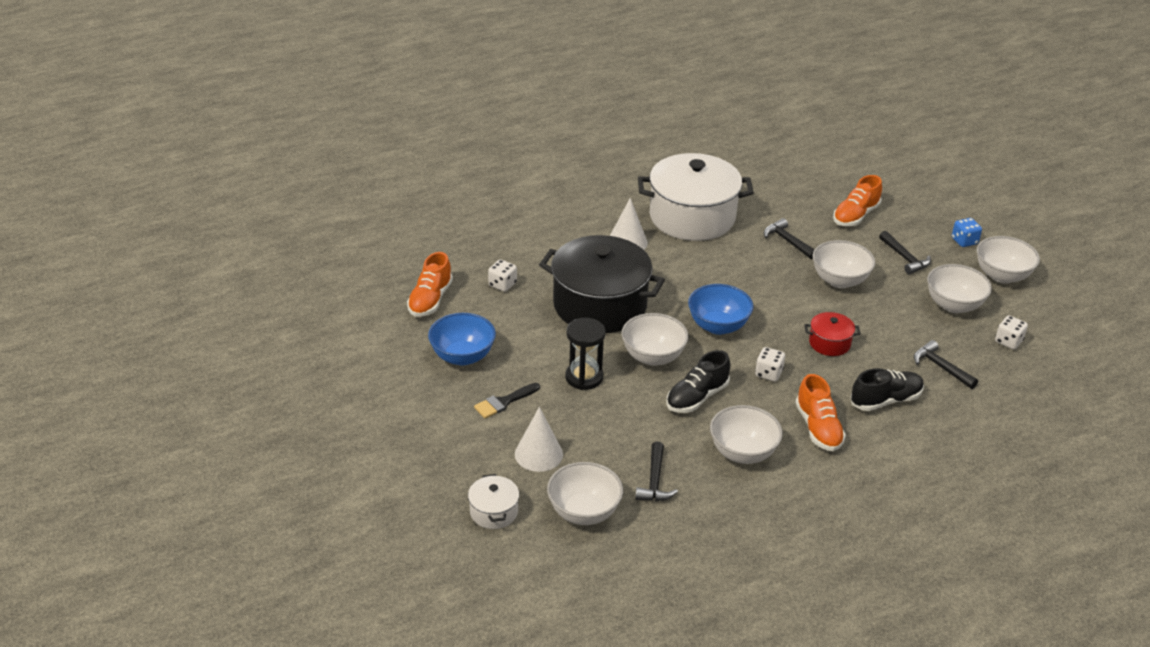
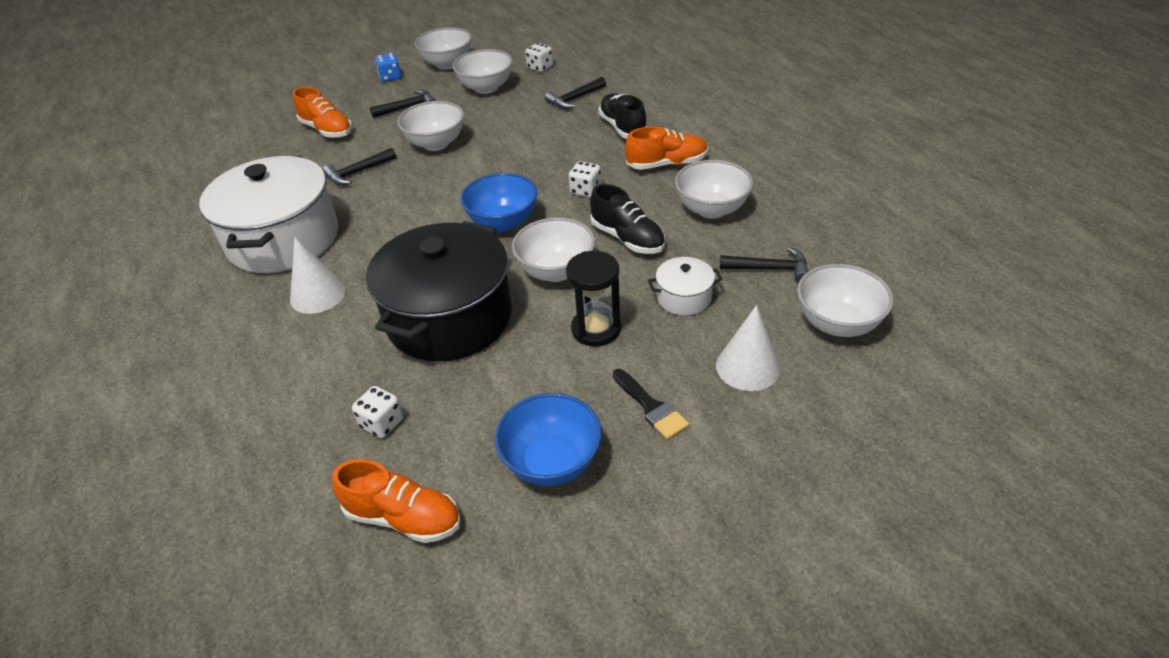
camera: 85 degrees left, 5 degrees up
white pot [468,474,519,529] -> white pot moved to [648,257,722,315]
red pot [804,312,861,356] -> none

